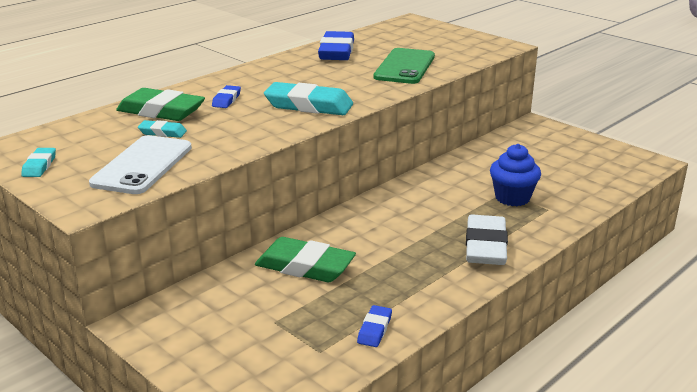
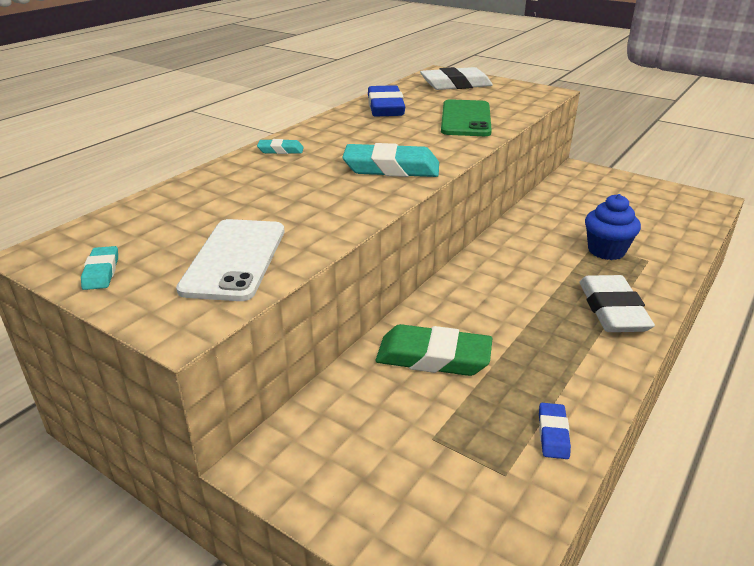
camera: 10 degrees left, 5 degrees up
green eraser [116,88,205,121] -> none
turquoise eraser [138,120,187,138] -> turquoise eraser moved to [257,139,304,154]
blue eraser [212,85,241,108] -> none
none -> white eraser [420,67,493,90]

